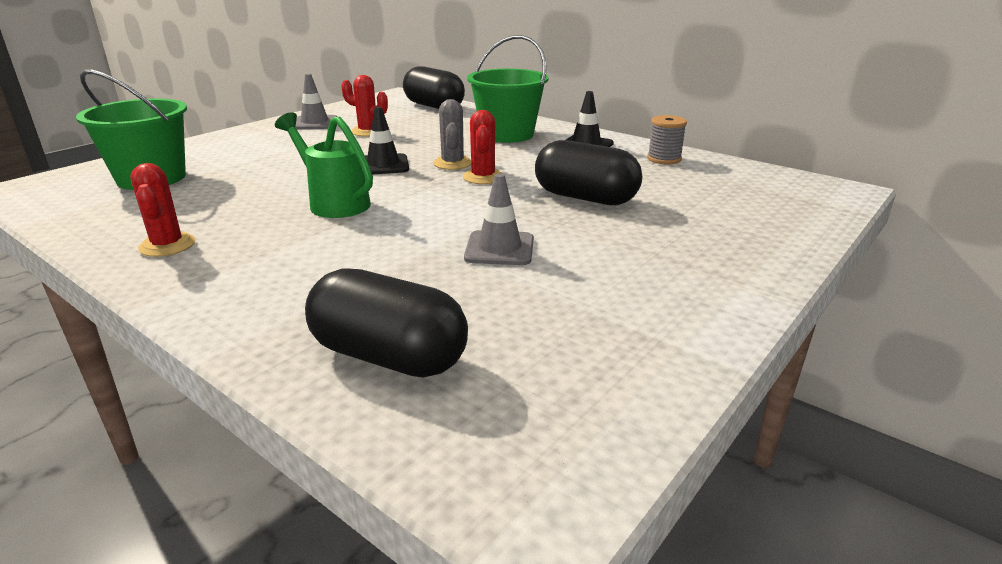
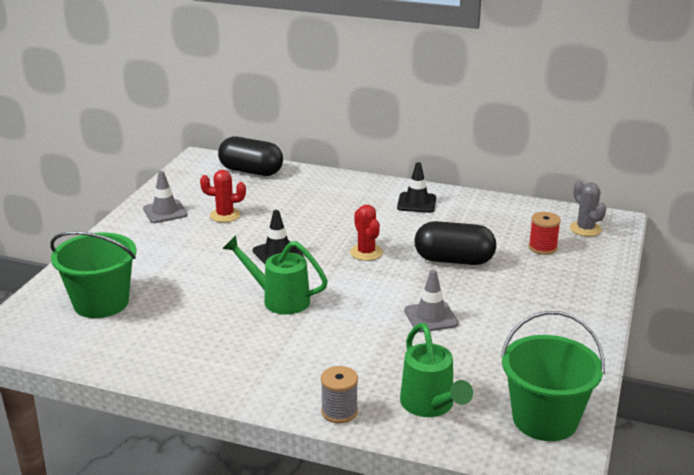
camera: 20 degrees left, 0 degrees up
red cactus [130,163,195,257] -> none
black capsule [305,268,468,378] -> green watering can [400,323,473,417]
grey cactus [433,99,471,170] -> grey cactus moved to [570,181,606,236]
green bucket [467,35,549,143] -> green bucket moved to [501,311,605,441]
grey spool [647,115,687,165] -> grey spool moved to [321,366,358,423]
none -> red spool [529,212,561,255]

